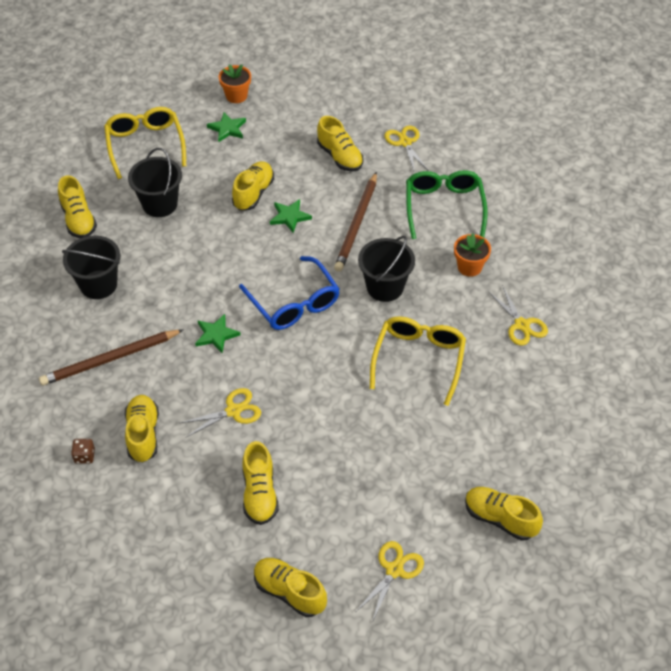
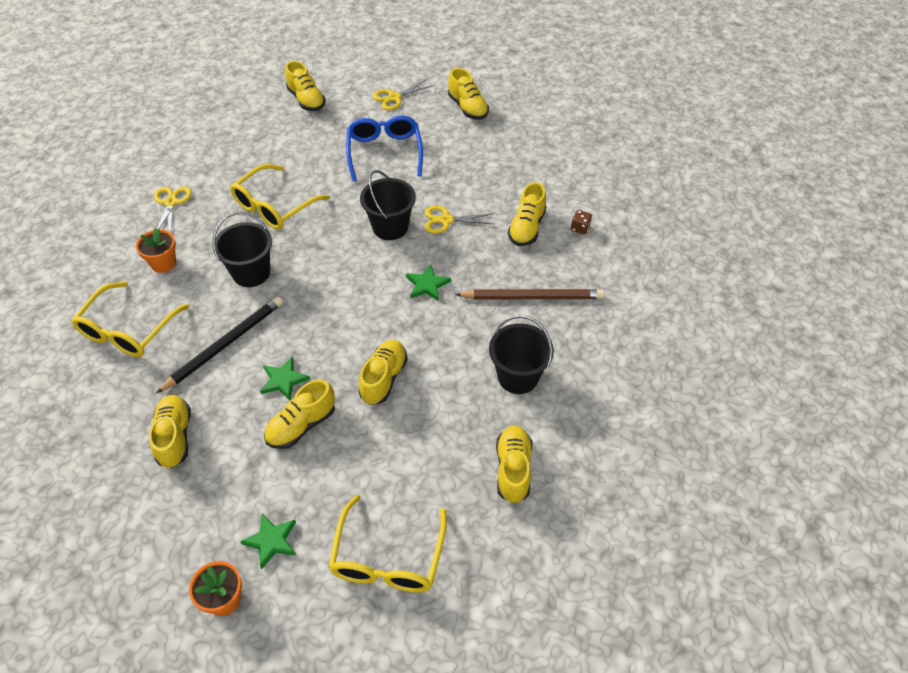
camera: 155 degrees left, 0 degrees up
black bucket [128,148,182,217] -> black bucket moved to [360,170,416,240]
blue glasses [239,256,340,330] -> blue glasses moved to [346,115,423,182]
yellow shoe [242,441,279,525] -> yellow shoe moved to [358,340,408,405]
brown pencil [334,172,377,272] -> black pencil [156,297,283,393]
yellow scissors [384,126,429,173] -> none
green glasses [406,170,487,239] -> yellow glasses [71,282,189,357]

